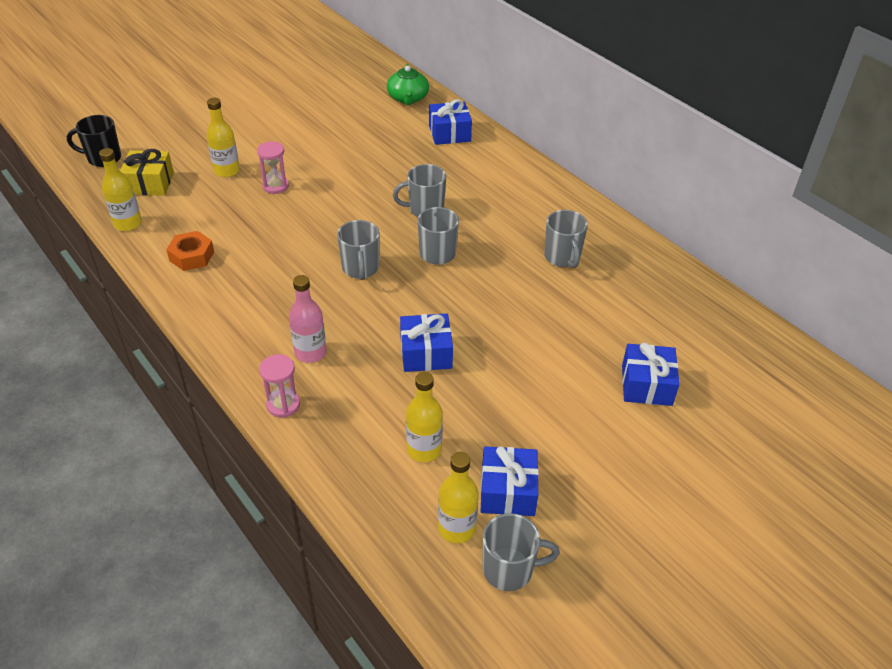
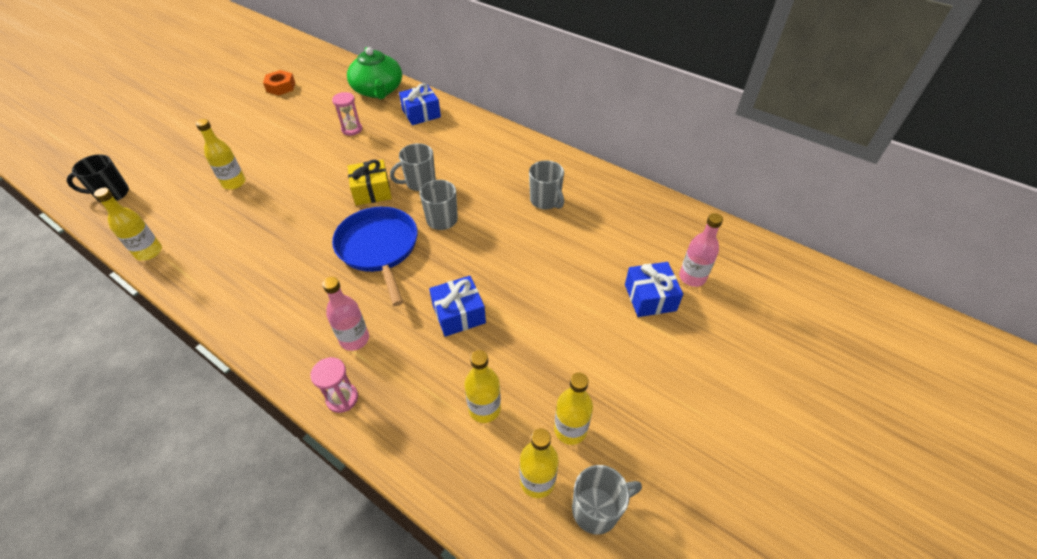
camera: 15 degrees left, 5 degrees up
yellow gift [120,149,174,196] -> yellow gift moved to [348,160,392,206]
orange nut [166,231,214,271] -> orange nut moved to [263,70,295,96]
pink hourglass [257,141,289,194] -> pink hourglass moved to [332,92,362,136]
grey mug [337,220,379,280] -> blue pan [332,207,418,306]
green teapot [387,64,429,105] -> green teapot [347,47,402,99], size x1.51
blue gift [481,446,539,516] -> yellow bottle [554,373,593,445]
none -> pink bottle [679,213,723,287]

